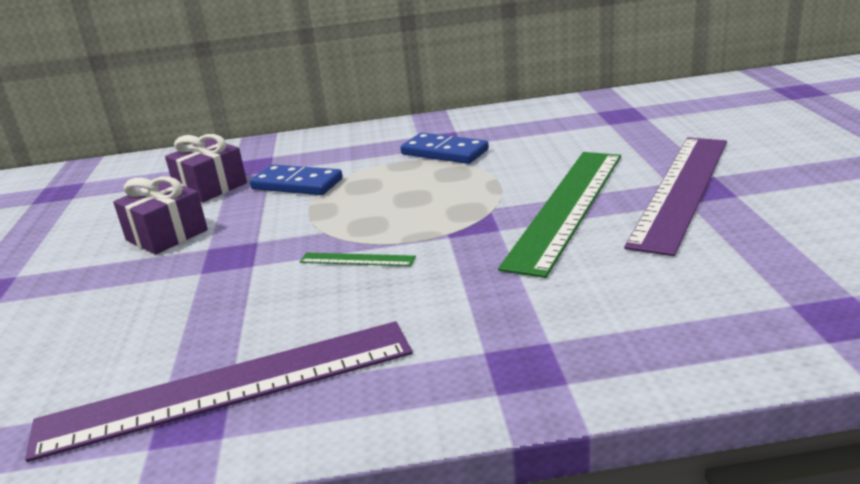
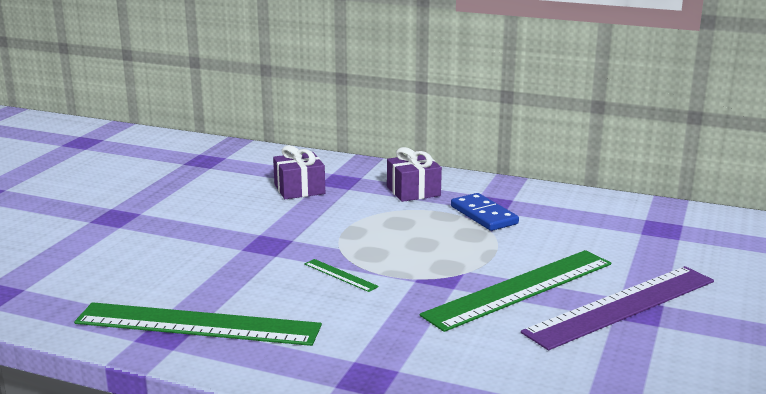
camera: 25 degrees right, 5 degrees down
purple ruler [25,321,413,462] -> green ruler [74,302,322,346]
purple gift [113,176,208,255] -> purple gift moved to [387,147,442,202]
blue domino [250,164,343,195] -> none

